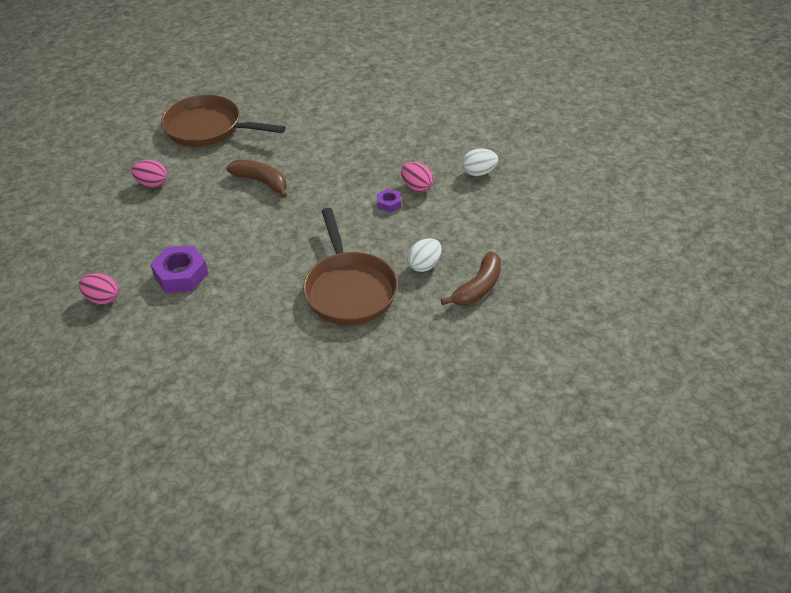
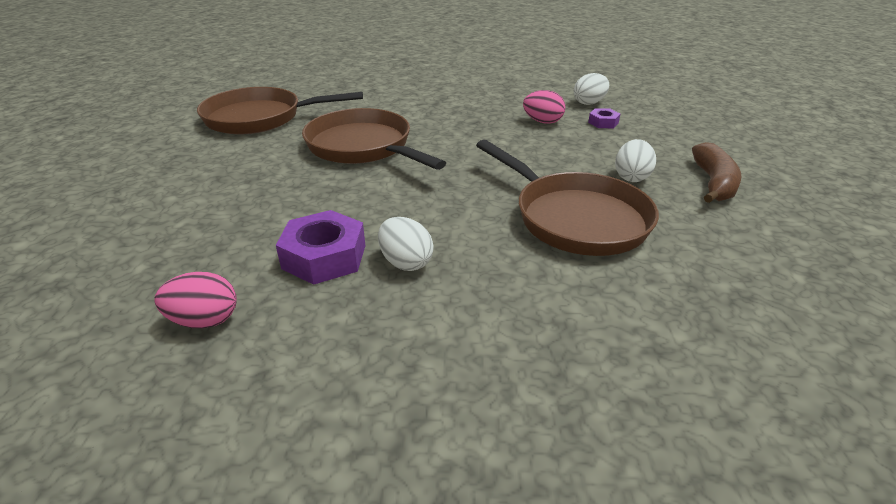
camera: 25 degrees left, 10 degrees down
pink egg [131,160,167,187] -> none
brown banana [226,159,287,198] -> brown pan [302,108,446,170]
purple nut [377,189,401,213] -> purple nut moved to [588,108,620,128]
none -> white egg [378,217,434,271]

